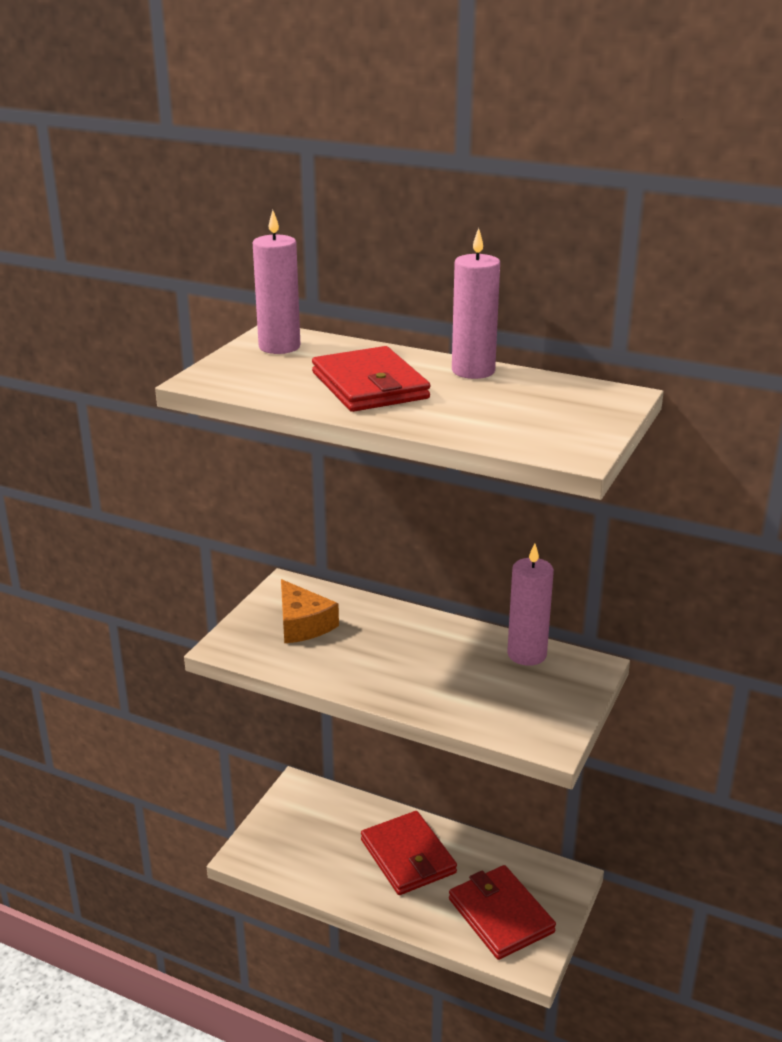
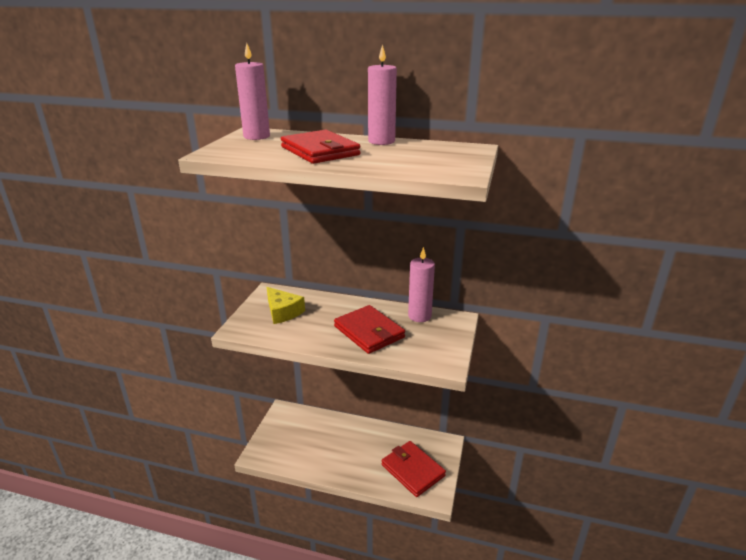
camera: 10 degrees left, 0 degrees up
orange cheese [281,579,339,644] -> yellow cheese [267,287,305,324]
red wallet [361,811,457,895] -> red wallet moved to [334,305,405,354]

